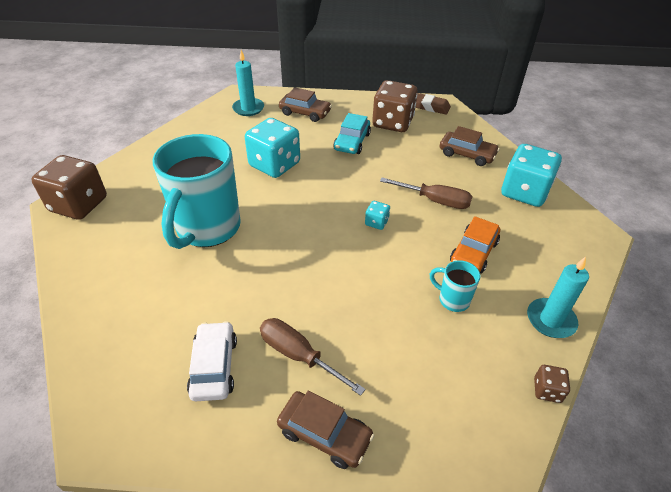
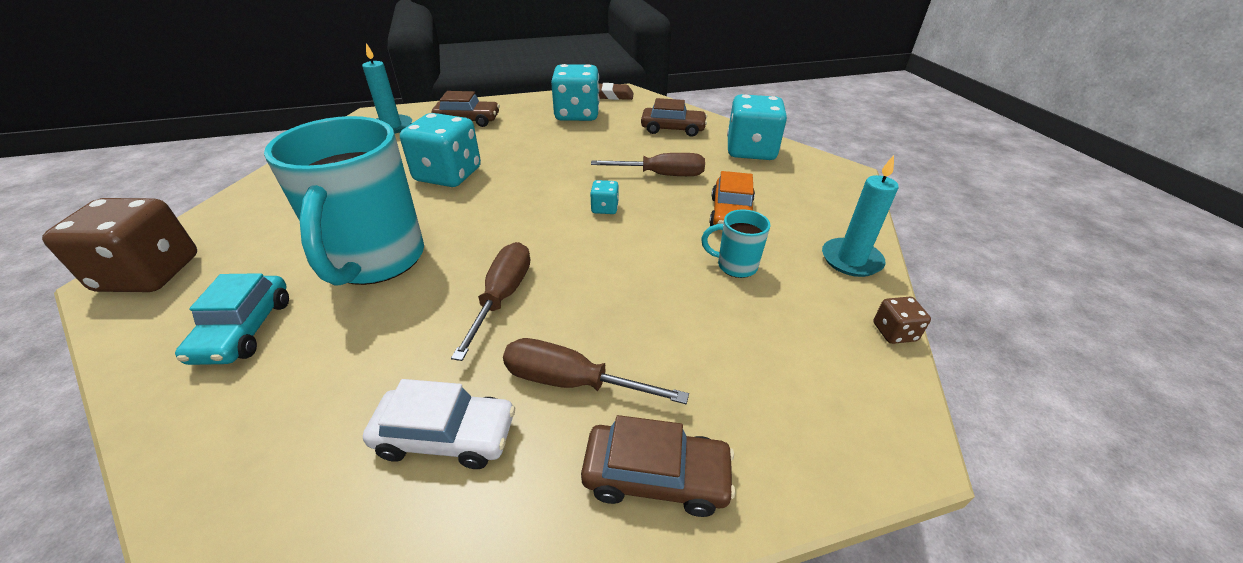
camera: 20 degrees left, 5 degrees down
white car [187,321,237,401] -> white car turned 120 degrees clockwise [363,379,515,469]
turquoise car [333,113,371,154] -> turquoise car moved to [175,273,289,365]
brown dice [372,80,418,132] -> turquoise dice [551,64,600,121]
none -> brown screwdriver [451,242,530,361]

